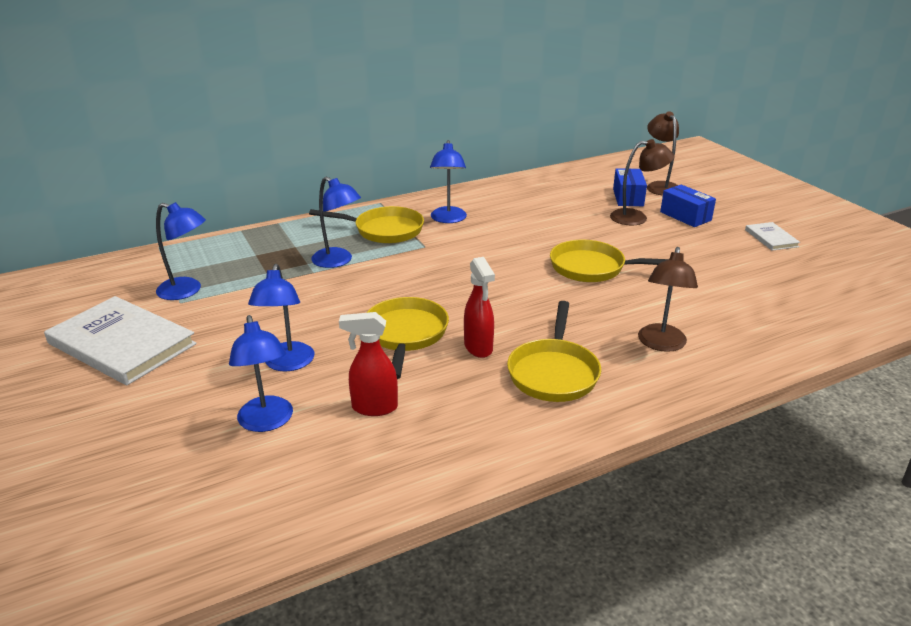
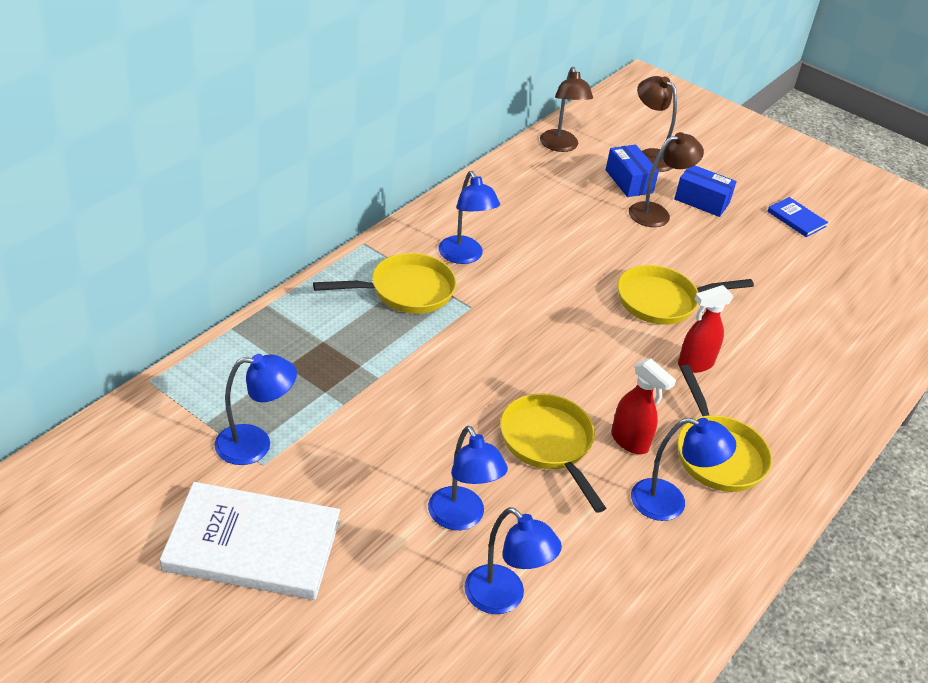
camera: 30 degrees left, 10 degrees up
blue lamp [311,176,361,268] -> blue lamp moved to [631,418,736,521]
red spray bottle [339,312,398,416] -> red spray bottle moved to [678,285,734,373]
brown lamp [638,247,698,352] -> brown lamp moved to [540,67,593,152]
white book [745,222,800,251] -> blue book [767,197,828,237]

